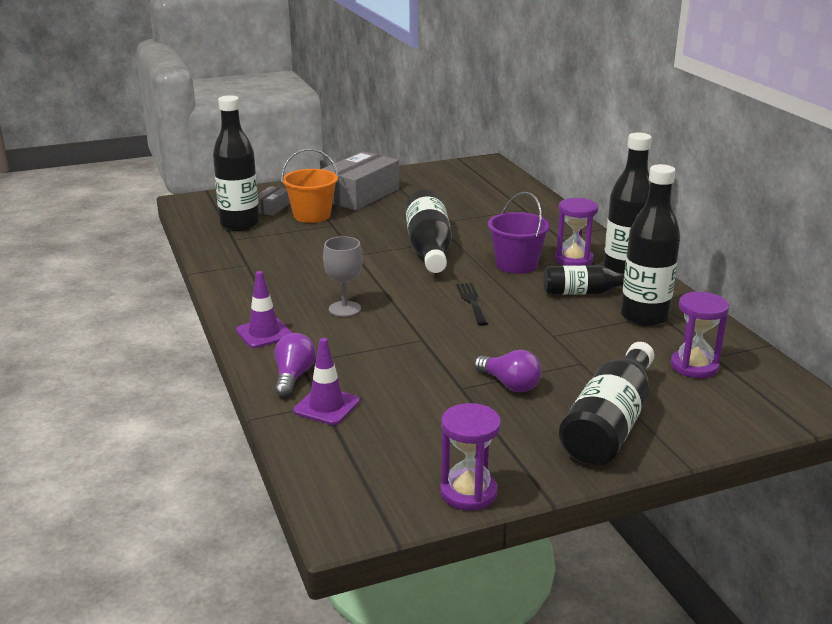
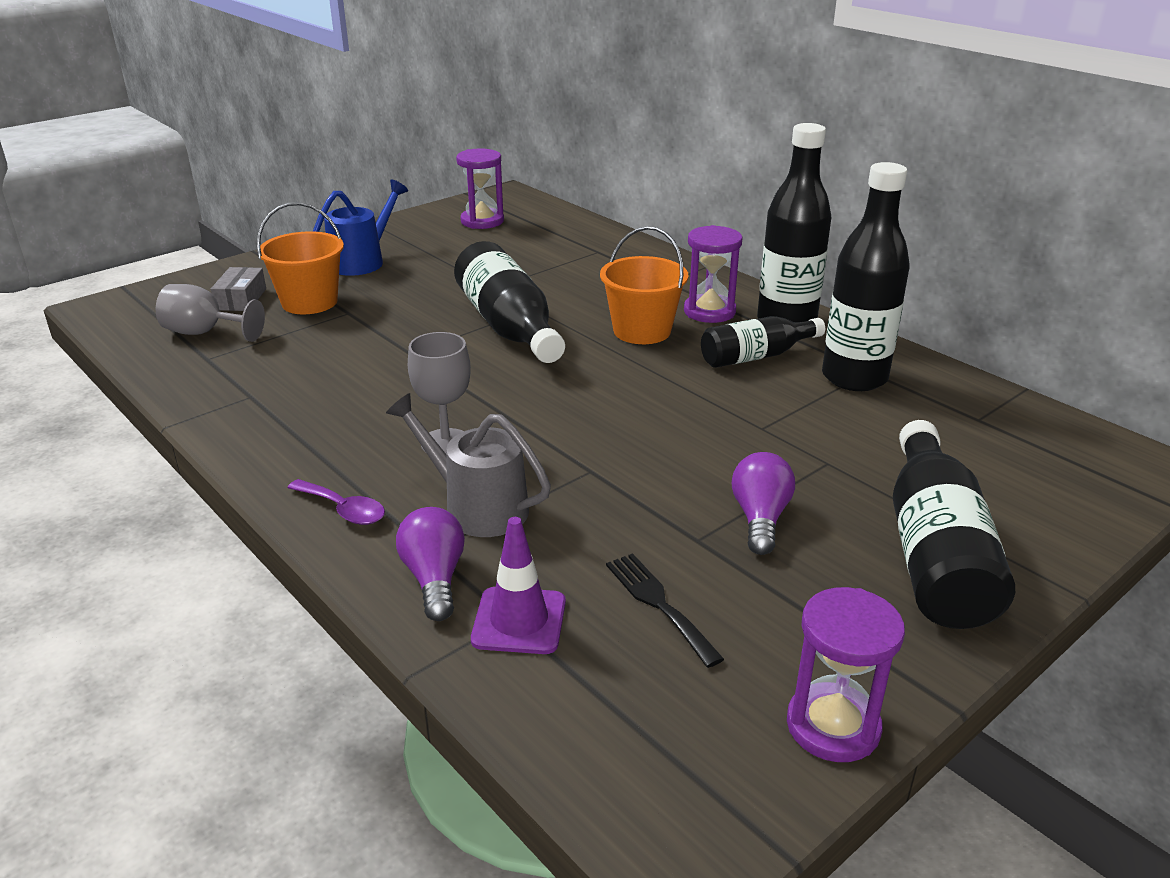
camera: 20 degrees left, 5 degrees up
black bottle [213,95,259,231] -> grey goblet [156,284,265,342]
purple traffic cone [236,271,292,348] -> purple spoon [287,479,385,525]
grey box [322,151,399,210] -> blue watering can [313,180,408,276]
black fork [456,283,488,326] -> black fork moved to [606,553,724,668]
purple light bulb [474,350,542,392] -> purple light bulb turned 105 degrees counterclockwise [732,452,795,555]
purple bucket [488,192,550,274] -> orange bucket [600,226,688,344]
purple hourglass [671,291,729,378] -> purple hourglass moved to [456,149,504,229]
none -> grey watering can [386,393,551,537]

